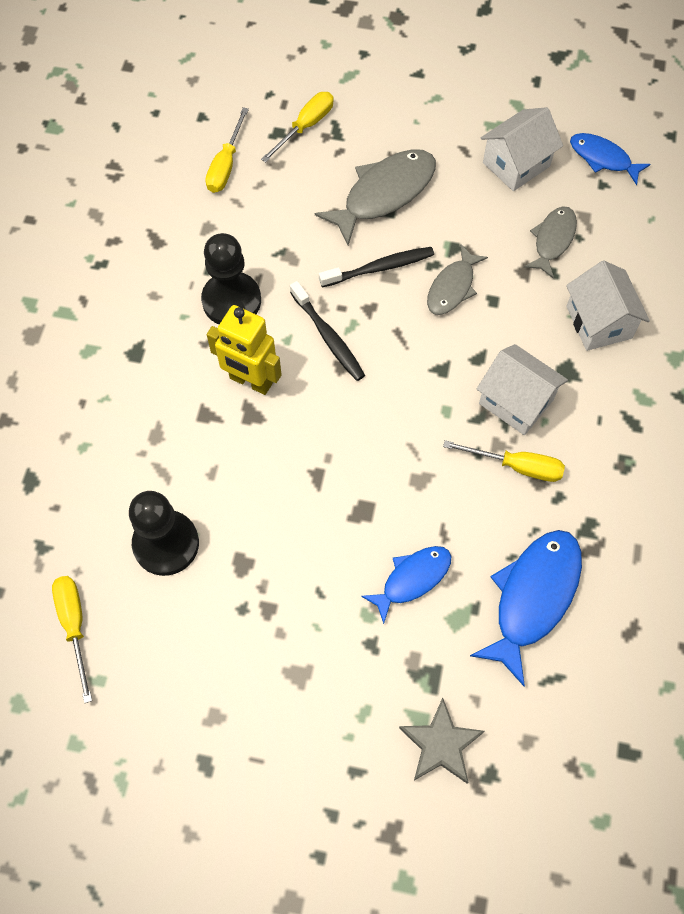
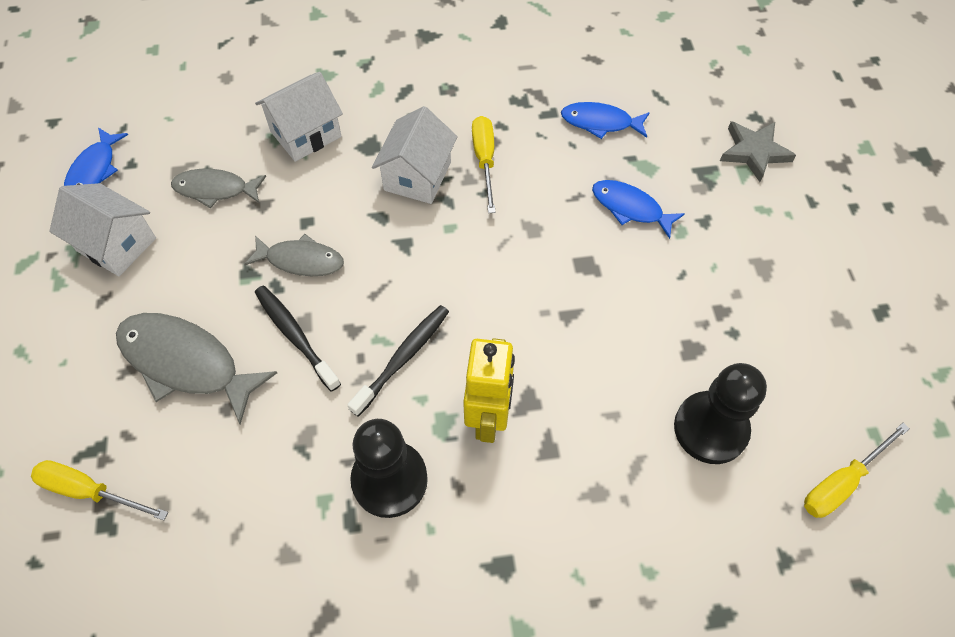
camera: 110 degrees left, 5 degrees down
yellow screwdriver [205,107,249,193] -> none
blue fish [470,530,582,686] -> blue fish [561,102,650,139], size x0.61

